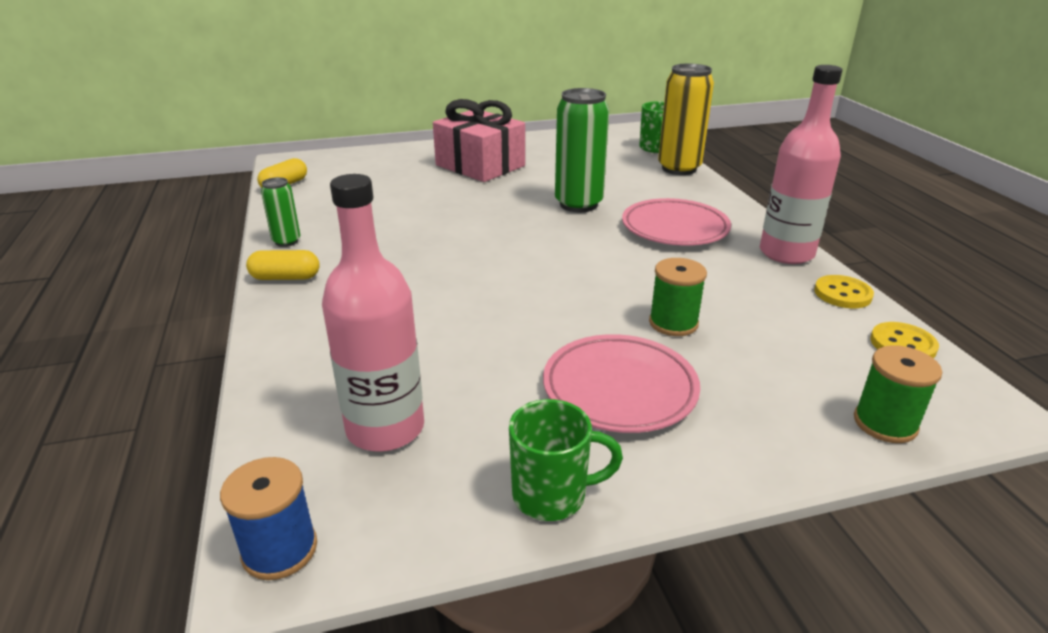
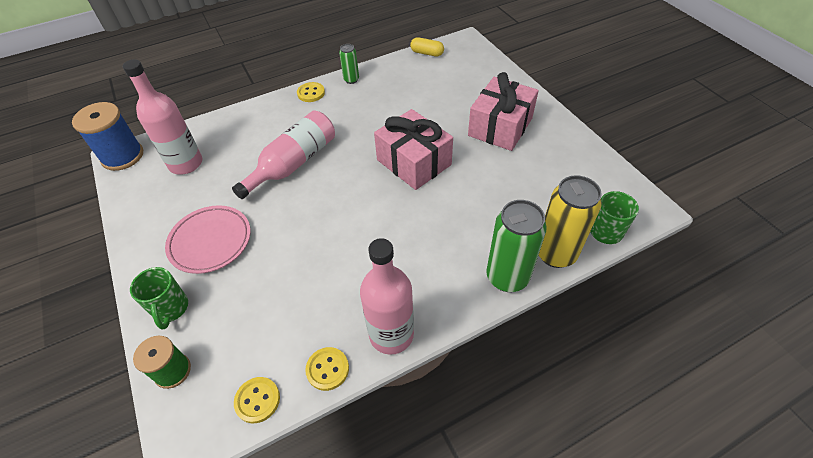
camera: 80 degrees right, 20 degrees up
blue spool [220,457,317,580] -> blue spool [72,102,143,171], size x1.59
yellow capsule [246,250,320,280] -> yellow button [297,82,325,102]
green mug [509,399,623,521] -> green mug moved to [130,267,188,330]
green can [555,88,609,212] -> green can moved to [486,200,547,292]
pink plate [622,198,731,246] -> none
green spool [649,258,707,336] -> none
none -> pink bottle [232,111,335,199]
none -> pink gift [374,109,453,190]

